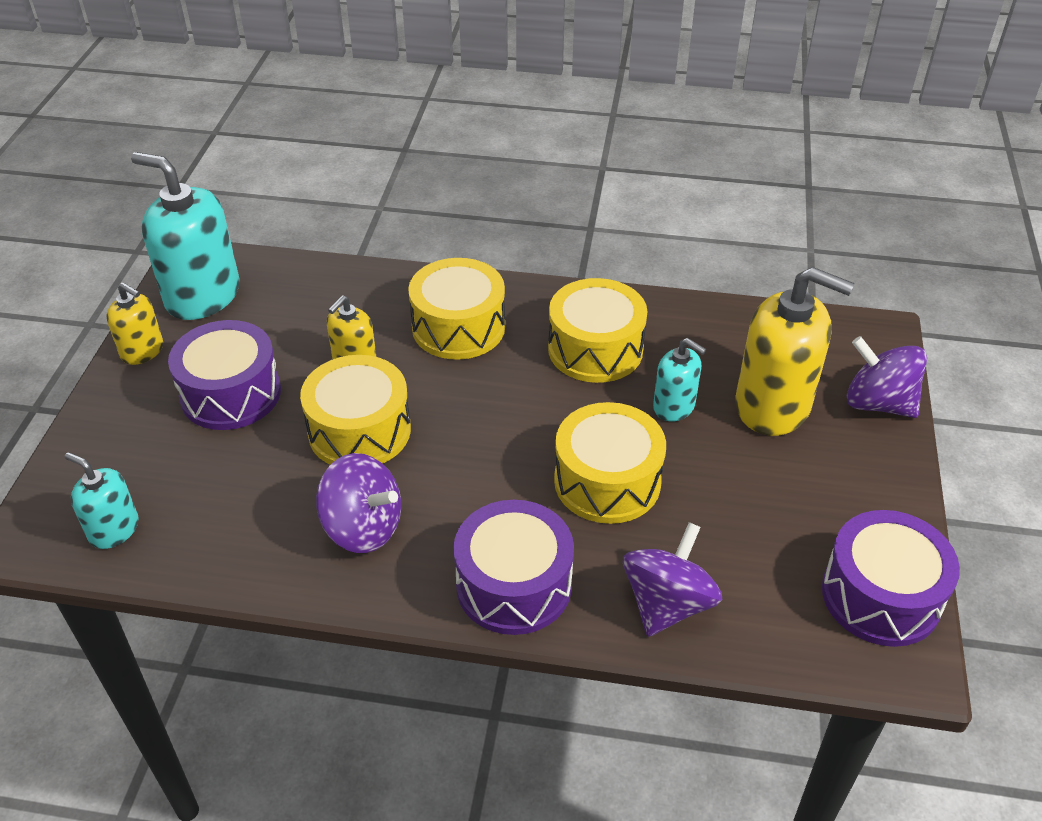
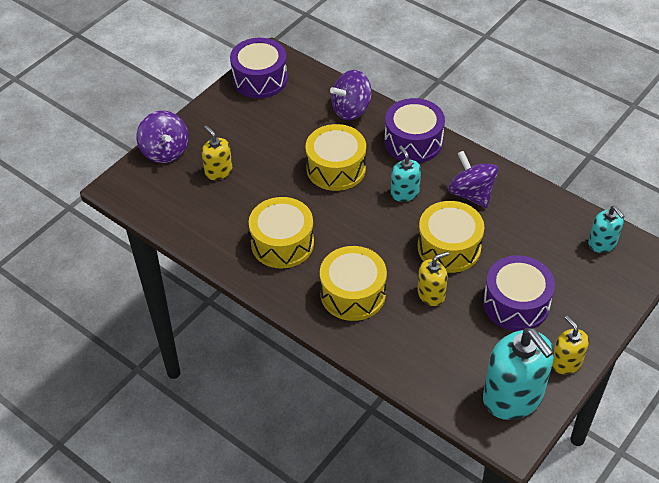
camera: 150 degrees left, 5 degrees up
turquoise soap dispenser [653,338,706,422] -> turquoise soap dispenser moved to [391,146,421,202]
yellow soap dispenser [735,267,854,436] -> yellow soap dispenser [202,125,232,180], size x0.53

